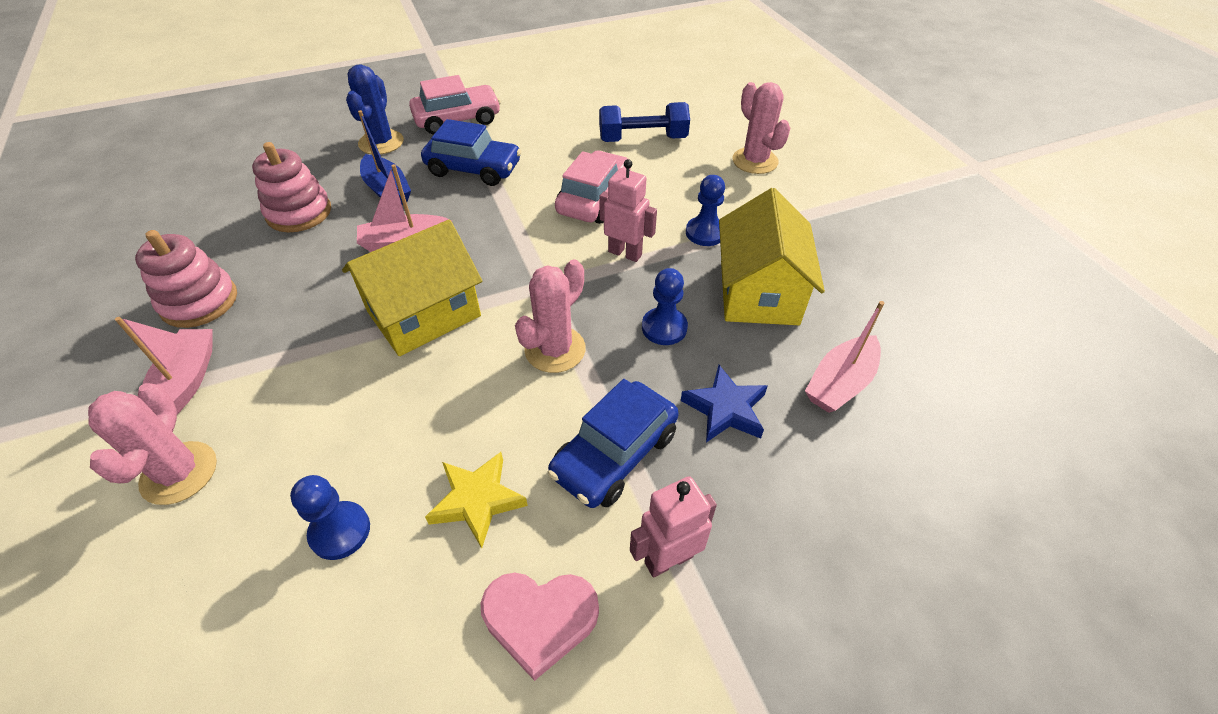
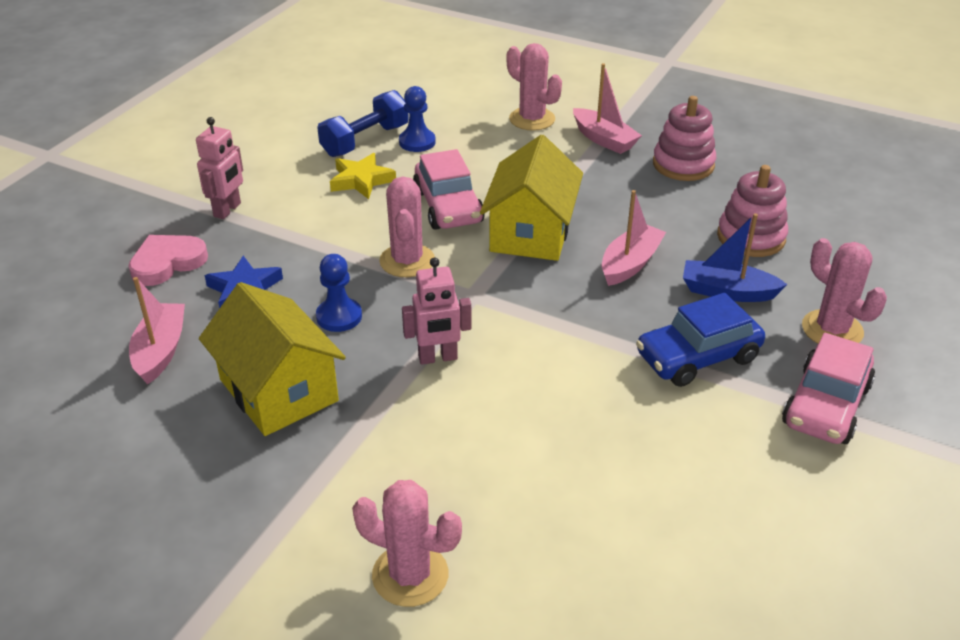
camera: 140 degrees right, 10 degrees down
blue cactus [346,64,404,155] -> pink cactus [802,238,887,344]
pink heart [481,573,599,681] -> pink heart moved to [129,235,208,286]
blue car [548,379,679,508] -> none
pink car [555,151,631,224] -> pink car moved to [413,149,485,230]
blue dumbbell [599,102,690,142] -> blue dumbbell moved to [317,90,409,157]
blue pawn [686,175,725,246] -> none

